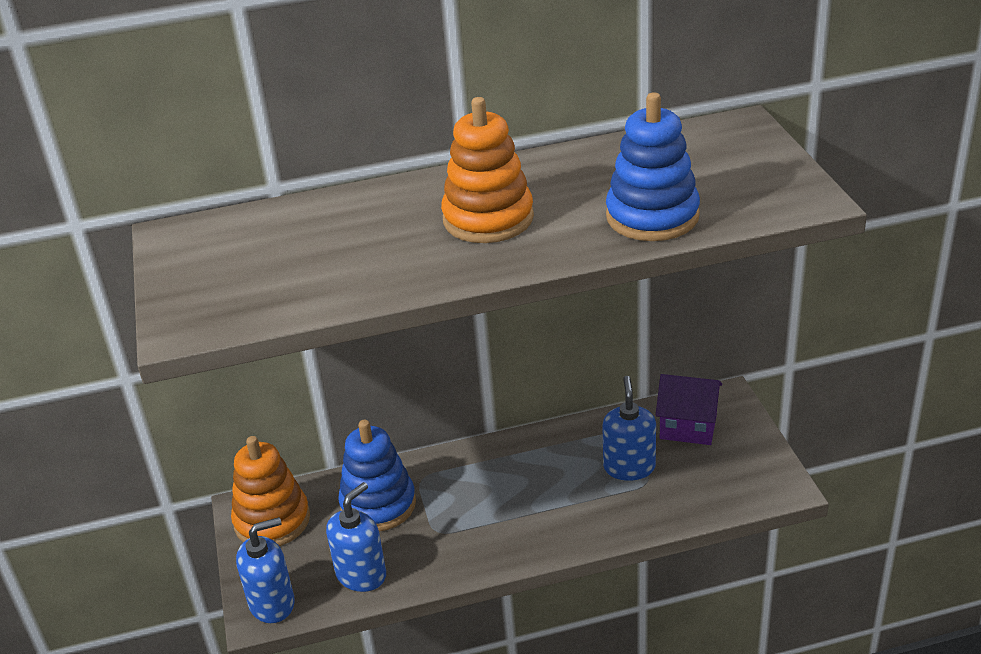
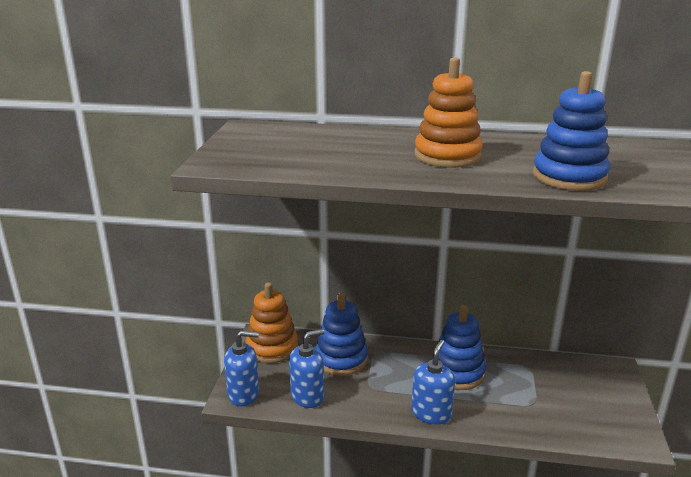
camera: 20 degrees right, 10 degrees down
blue soap dispenser [602,376,656,481] -> blue soap dispenser moved to [411,340,455,425]
purple house [656,374,722,445] -> none
none -> blue stacking toy [431,305,486,390]

